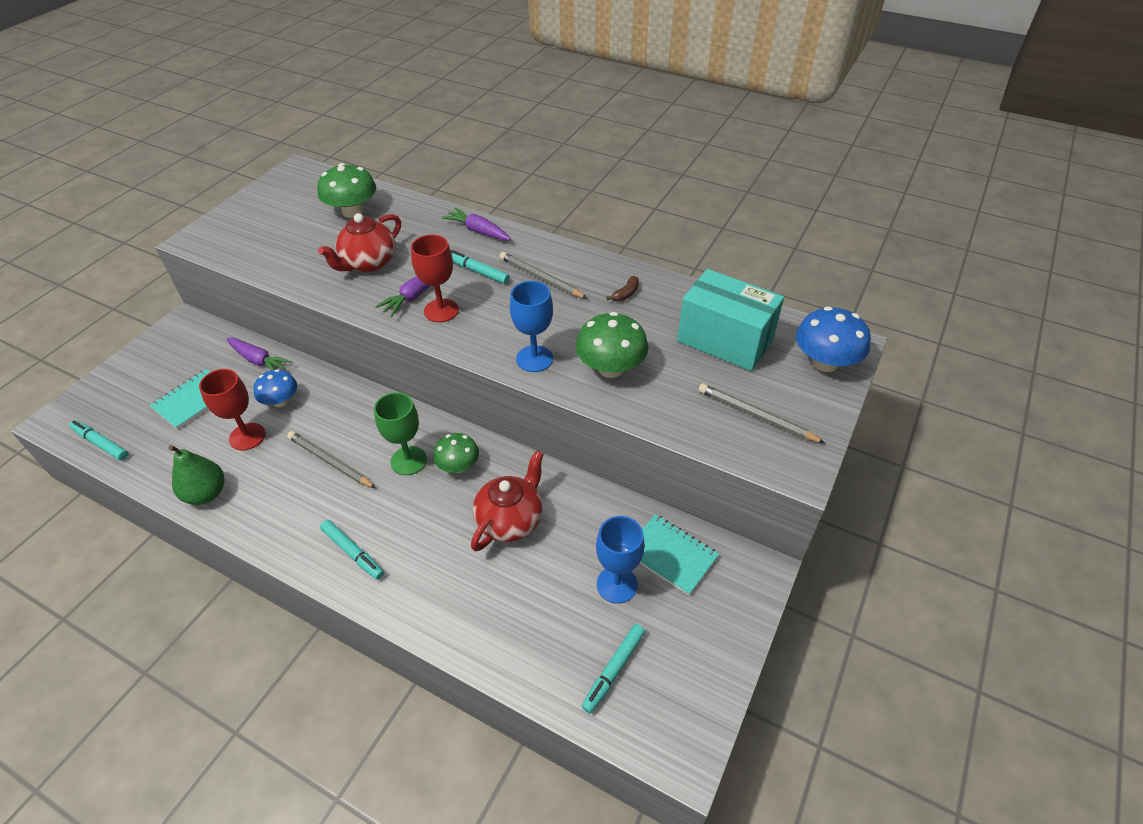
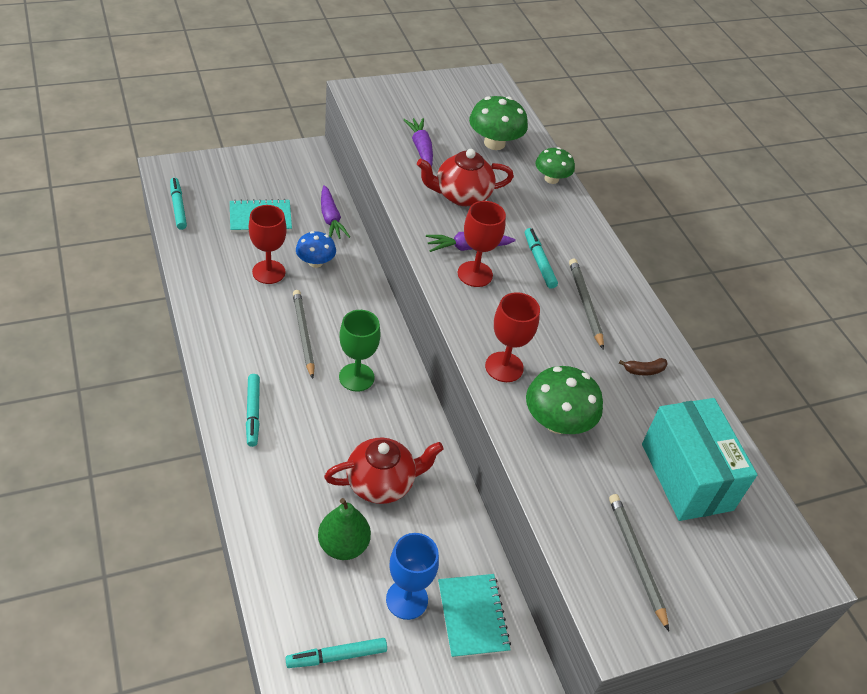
camera: 35 degrees right, 0 degrees up
green pear [168,445,224,505] -> green pear moved to [318,498,371,560]
green mushroom [433,433,479,473] -> green mushroom moved to [536,147,575,184]
purple carrot [442,208,511,240] -> purple carrot moved to [403,118,433,167]
blue goblet [510,281,553,372] -> red goblet [485,292,540,382]
blue mushroom [796,306,871,372] -> none

